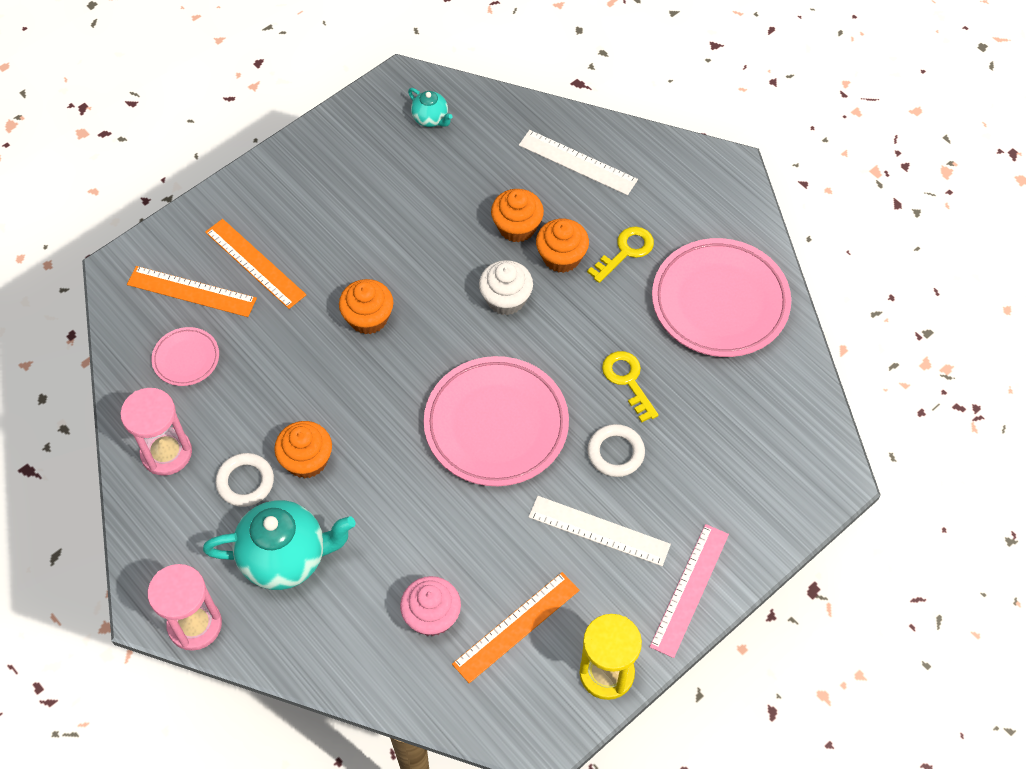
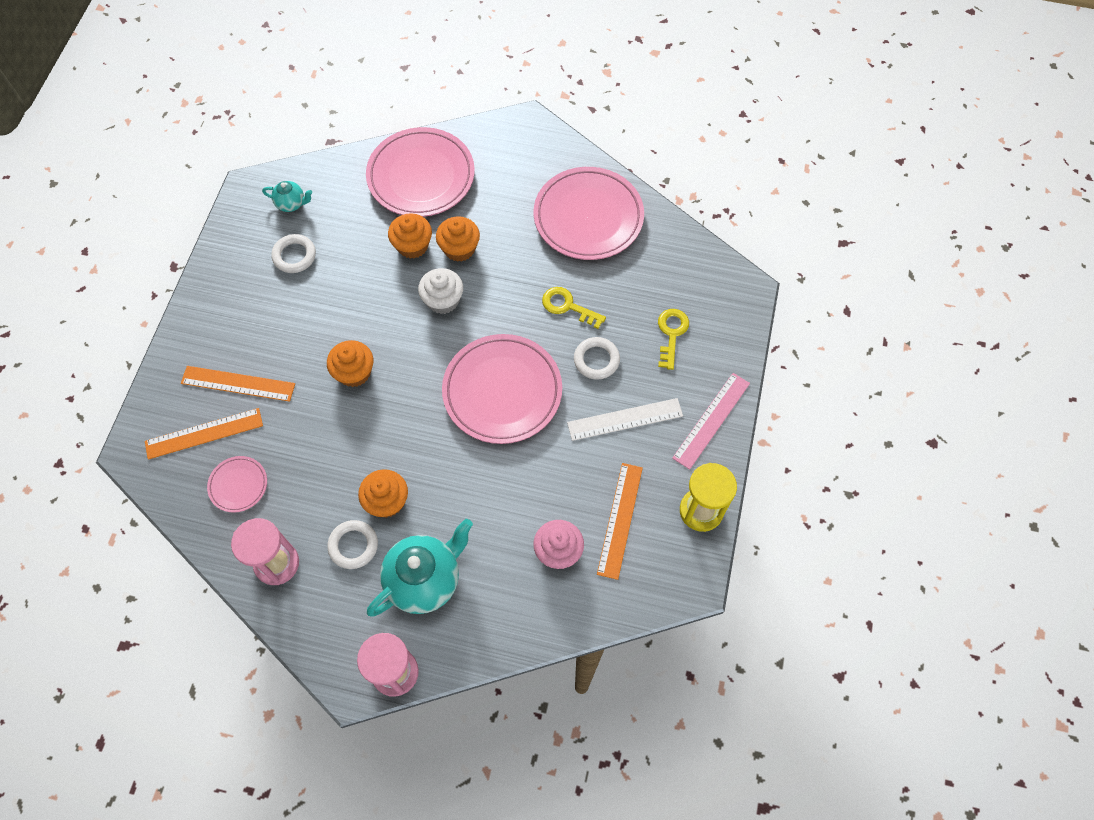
camera: 35 degrees left, 5 degrees up
white ruler [519,130,638,195] -> pink plate [366,127,475,217]
yellow key [587,226,654,283] -> yellow key moved to [658,309,689,370]
pink ruler [650,524,729,658] -> pink ruler turned 45 degrees clockwise [672,373,750,470]
none -> white ring [271,234,316,273]

